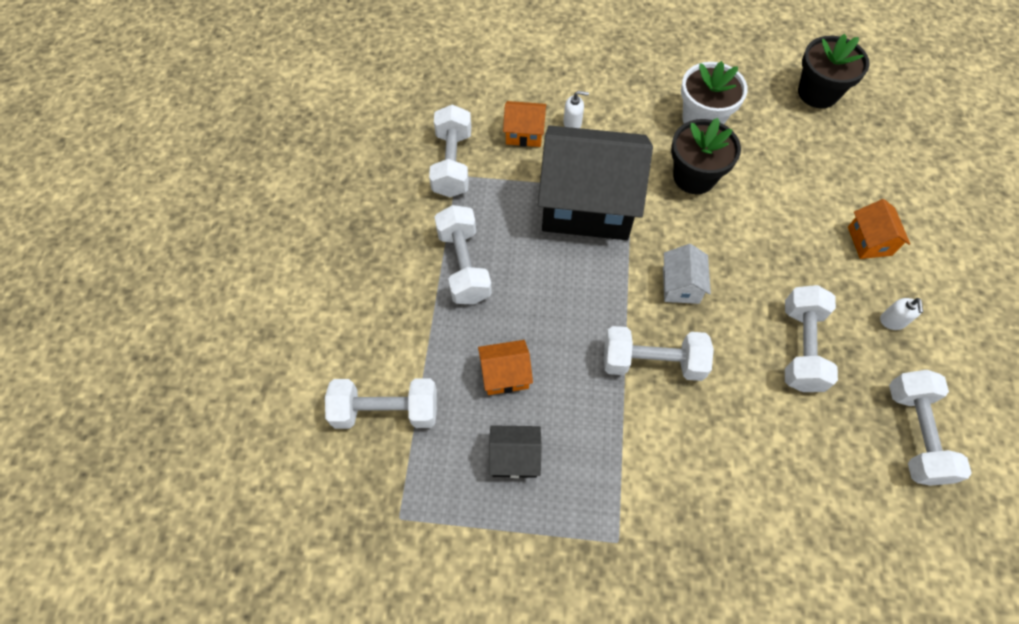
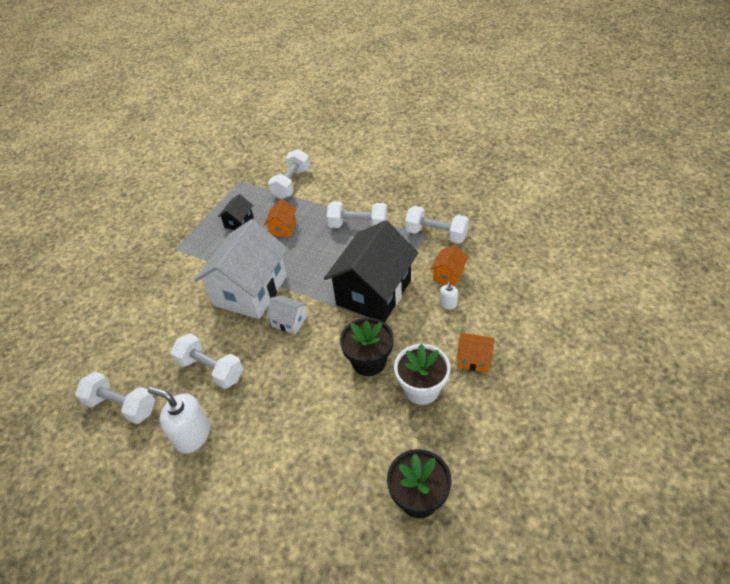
camera: 115 degrees right, 15 degrees down
white dumbbell [604,326,714,381] -> white house [194,219,288,319]
orange house [848,199,910,259] -> orange house moved to [456,333,494,373]
white soap dispenser [880,298,923,330] -> white soap dispenser [148,387,210,453], size x2.01

